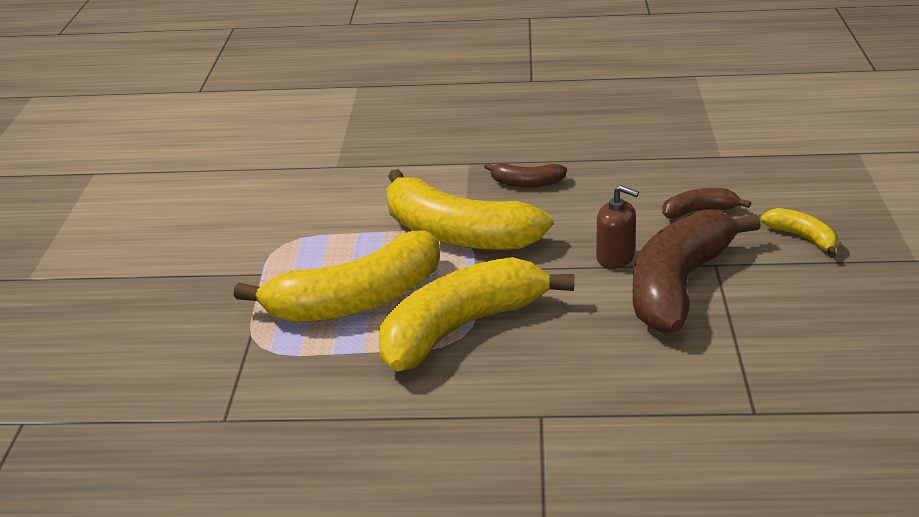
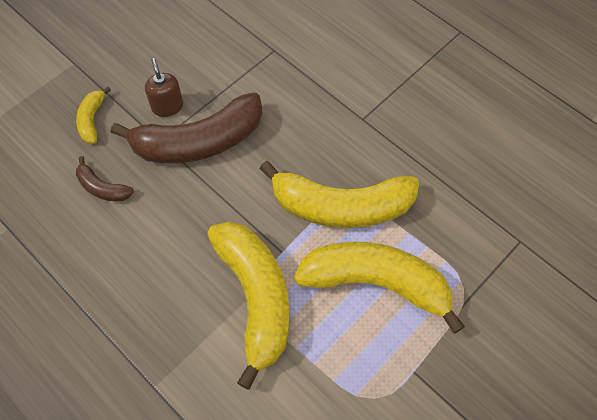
camera: 140 degrees left, 30 degrees up
brown banana [484,163,567,187] -> none
brown soap dispenser [596,185,639,269] -> brown soap dispenser moved to [145,58,183,117]

